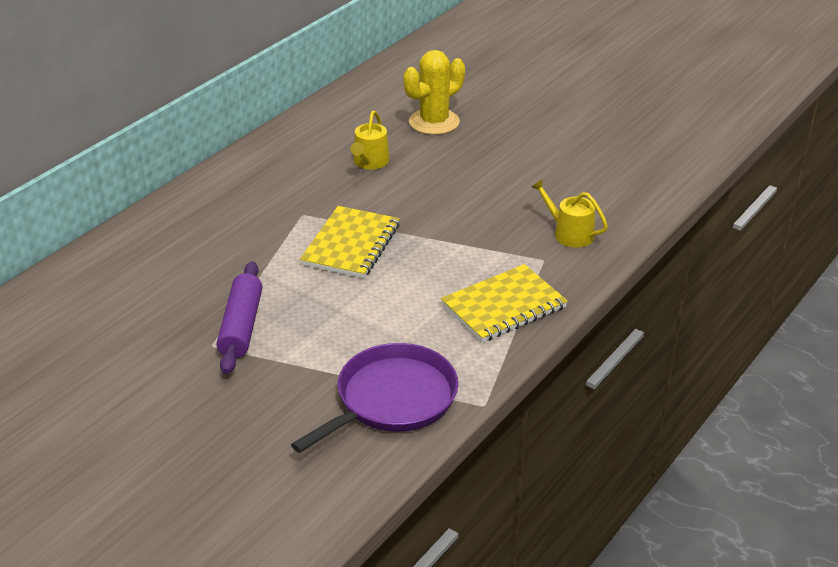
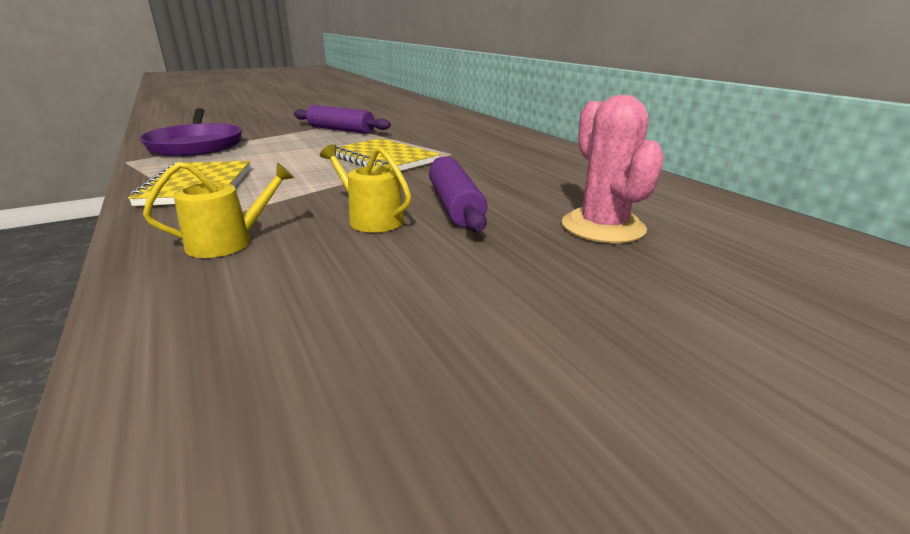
camera: 115 degrees right, 10 degrees down
yellow watering can [351,110,390,170] -> yellow watering can moved to [320,144,411,232]
yellow cactus [404,50,465,135] -> pink cactus [562,95,664,243]
none -> purple rolling pin [429,157,487,232]

